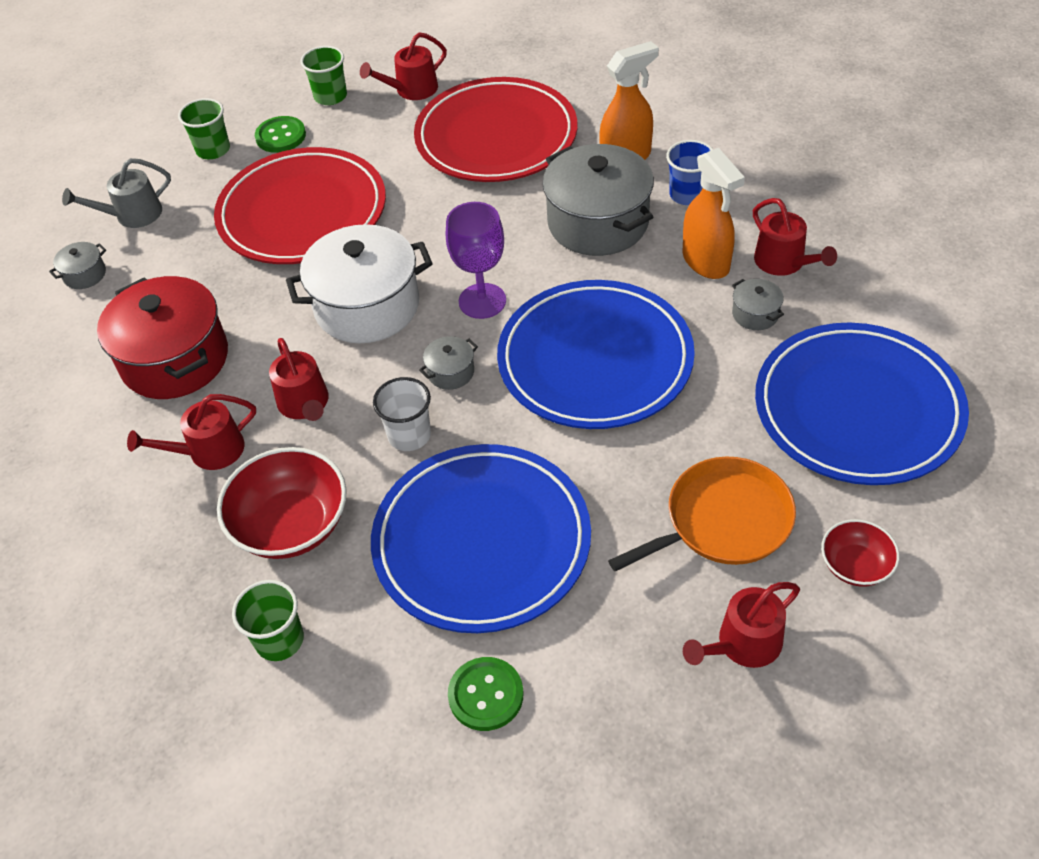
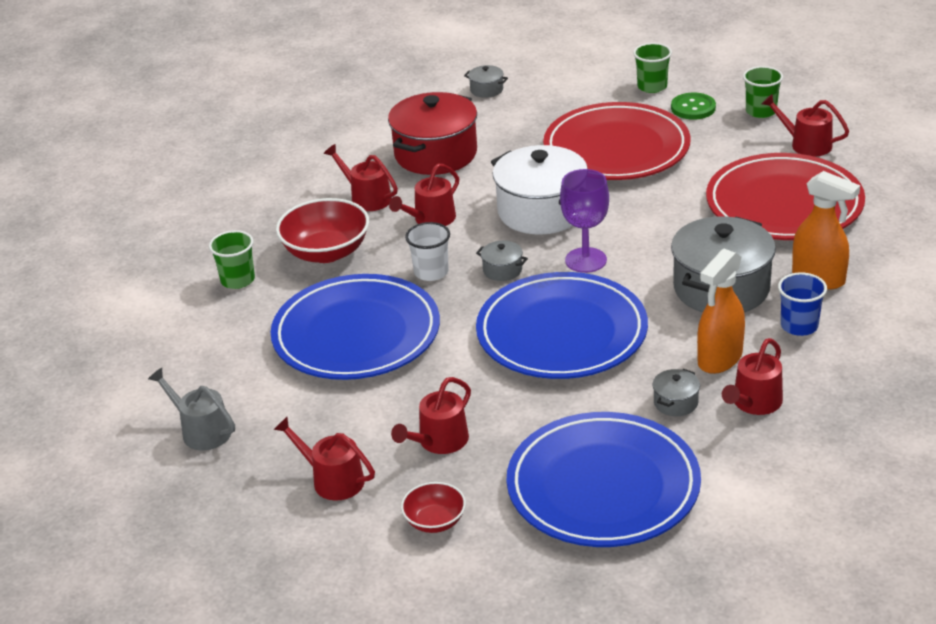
camera: 65 degrees right, 15 degrees down
grey watering can [62,158,171,228] -> grey watering can moved to [148,368,235,450]
green button [448,657,523,731] -> none
orange pan [608,456,796,571] -> red watering can [391,377,471,454]

